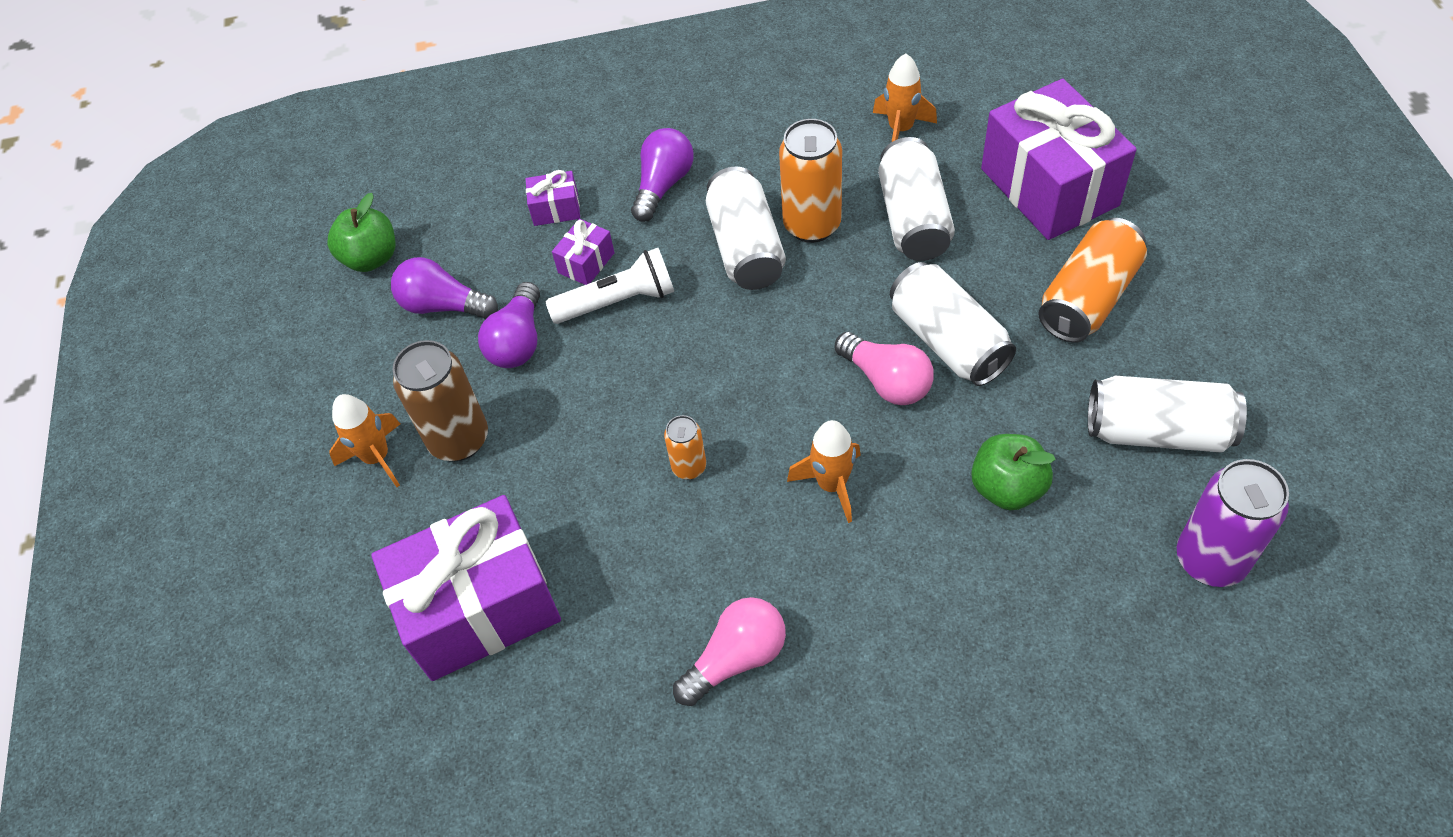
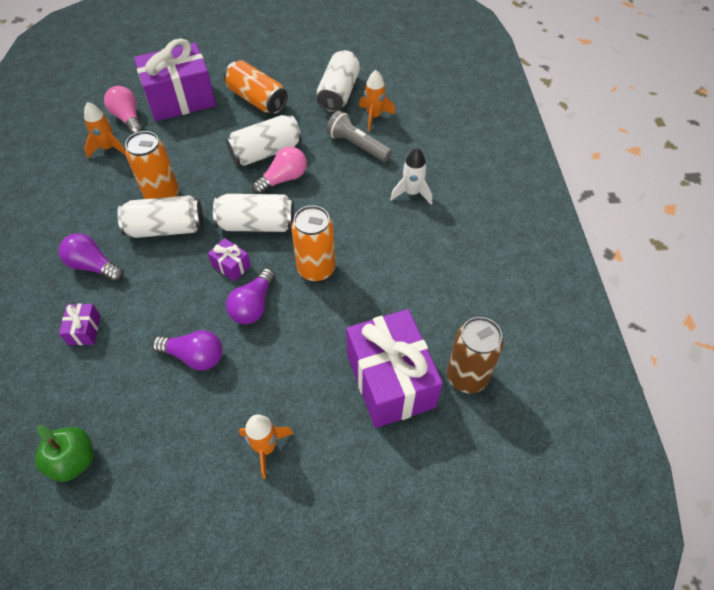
camera: 90 degrees left, 0 degrees up
purple light bulb [391,257,498,319] -> purple light bulb moved to [226,268,276,324]
brown can [392,340,488,461] -> brown can moved to [447,317,503,393]
white flashlight [545,248,674,324] -> none
purple gift [552,219,615,285] -> purple gift moved to [208,238,251,281]
orange can [664,415,706,480] -> orange can [291,205,335,282], size x1.85
pink light bulb [673,597,786,706] -> pink light bulb moved to [104,86,143,134]
orange rocket [787,420,861,523] -> orange rocket moved to [359,70,395,131]
white can [878,137,955,261] -> white can moved to [213,194,294,232]
green apple [971,434,1056,511] -> grey flashlight [326,111,392,162]
purple can [1177,459,1289,587] -> none
none -> white rocket [390,148,432,204]

